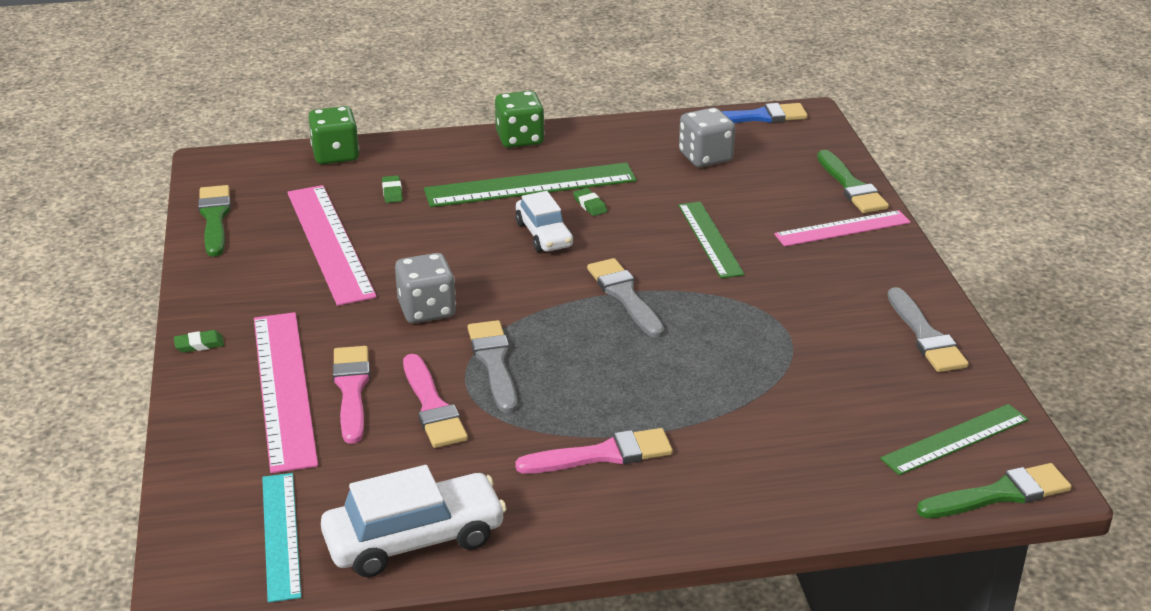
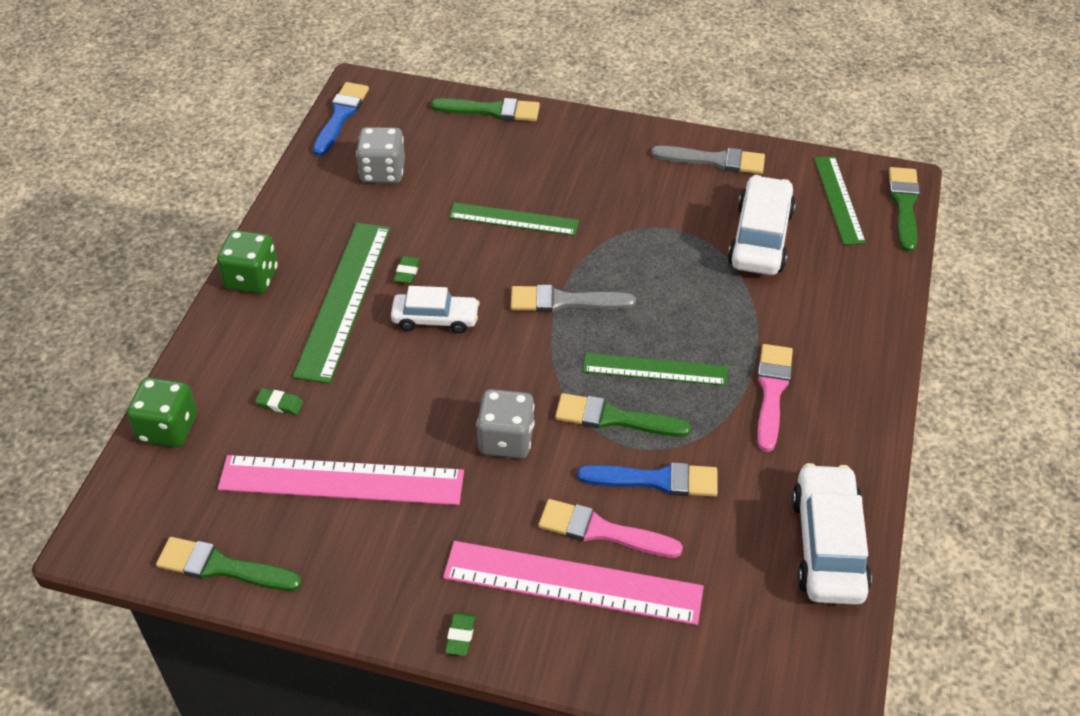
camera: 65 degrees left, 15 degrees up
turquoise ruler [262,473,301,603] -> none
pink brush [403,354,468,448] -> blue brush [577,462,718,497]
grey brush [468,320,517,413] -> green brush [555,393,691,437]
green eraser [573,188,607,216] -> green eraser turned 75 degrees counterclockwise [394,256,420,284]
pink ruler [774,210,911,247] -> none
none -> green ruler [583,353,727,386]
none -> white car [728,175,796,275]

